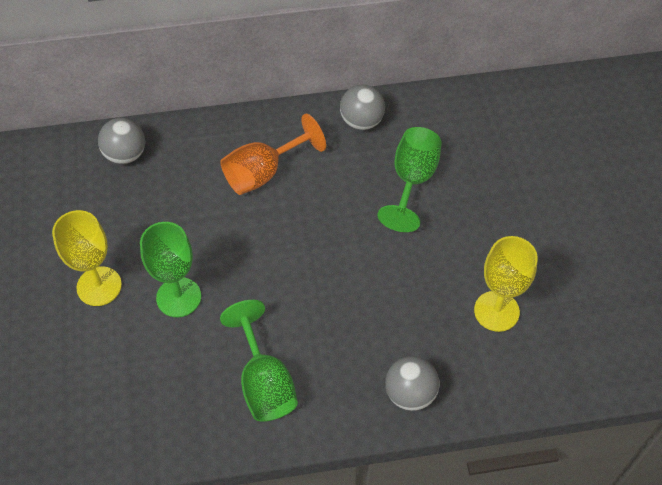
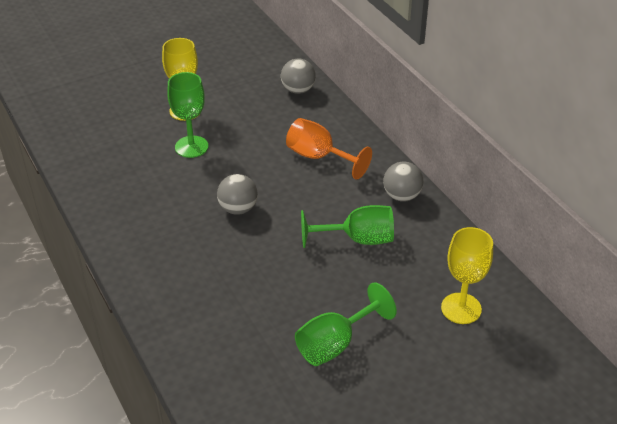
camera: 70 degrees right, 15 degrees down
green goblet [220,300,298,421] -> green goblet moved to [295,283,397,366]
grey ball [385,356,439,411] -> grey ball moved to [217,174,258,215]
yellow goblet [474,236,538,332] -> yellow goblet moved to [441,227,493,324]

